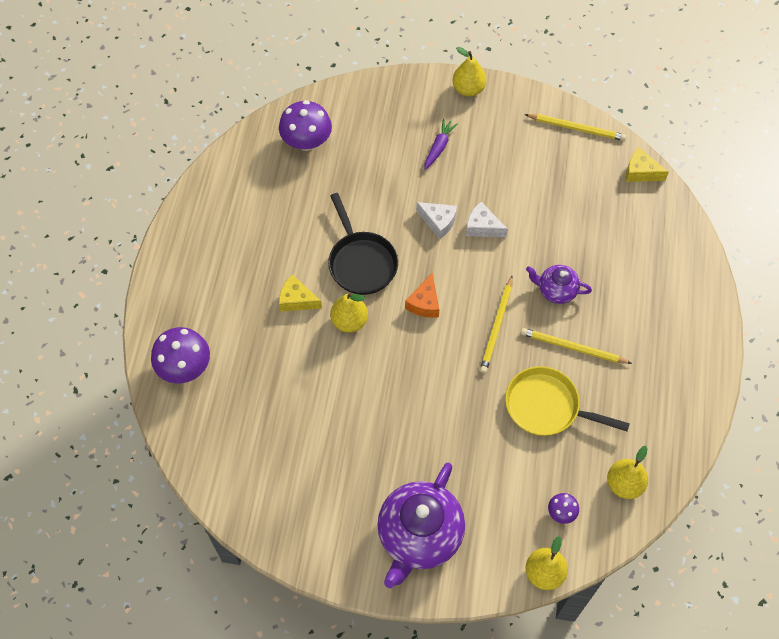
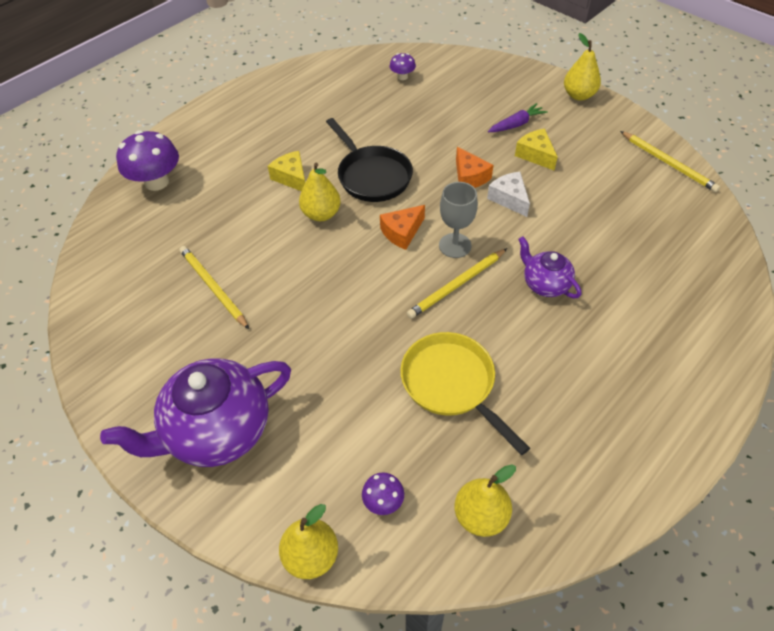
camera: 35 degrees right, 10 degrees down
purple mushroom [279,100,332,151] -> purple mushroom [390,53,416,80], size x0.50
black pan [328,193,398,295] -> black pan turned 45 degrees counterclockwise [326,118,413,202]
white cheese [416,202,457,239] -> orange cheese [456,147,493,188]
yellow pencil [521,328,632,364] -> yellow pencil moved to [179,246,249,329]
yellow cheese [626,148,669,182] -> yellow cheese moved to [515,129,558,171]
none -> grey goblet [439,182,478,258]

